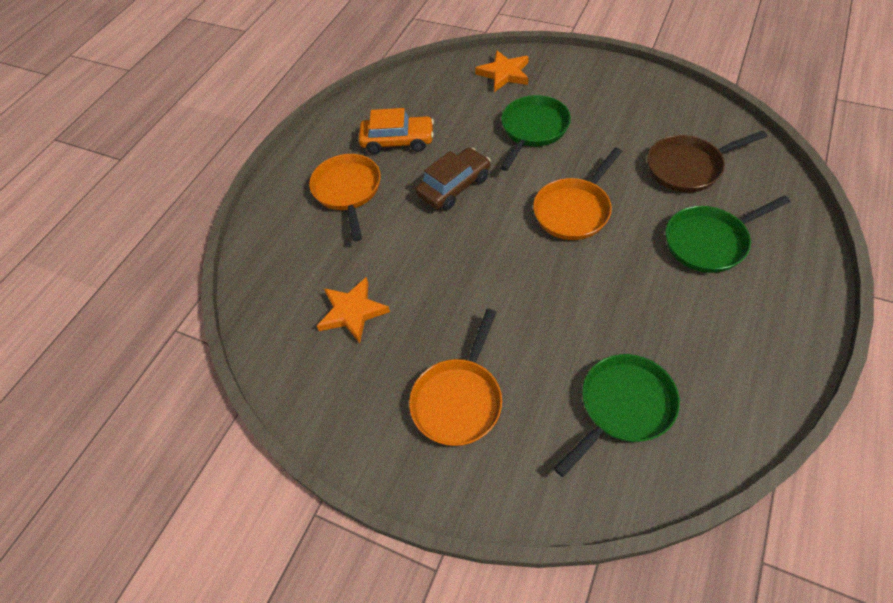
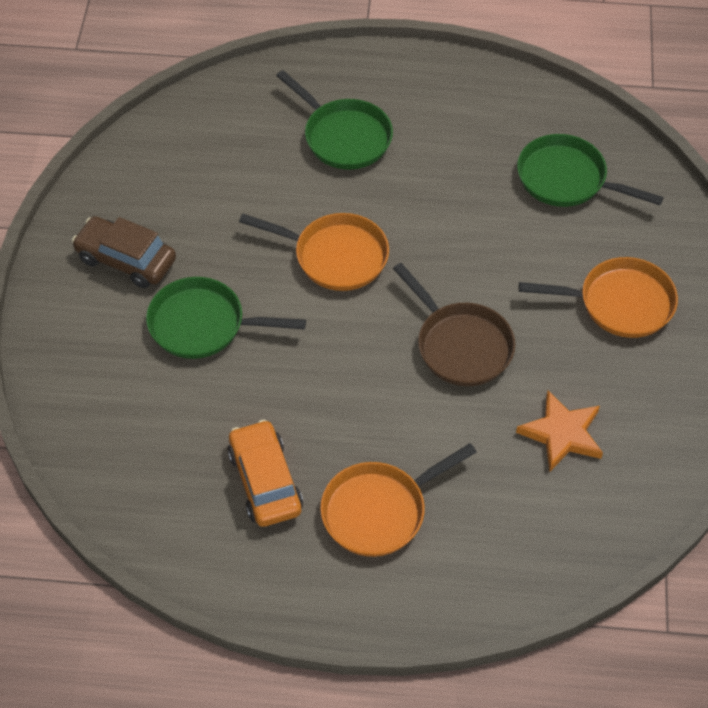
camera: 115 degrees left, 0 degrees up
brown car [416,148,491,210] -> brown car moved to [72,216,176,288]
orange star [475,50,529,92] -> none
brown pan [647,131,767,193] -> brown pan moved to [393,263,516,386]

